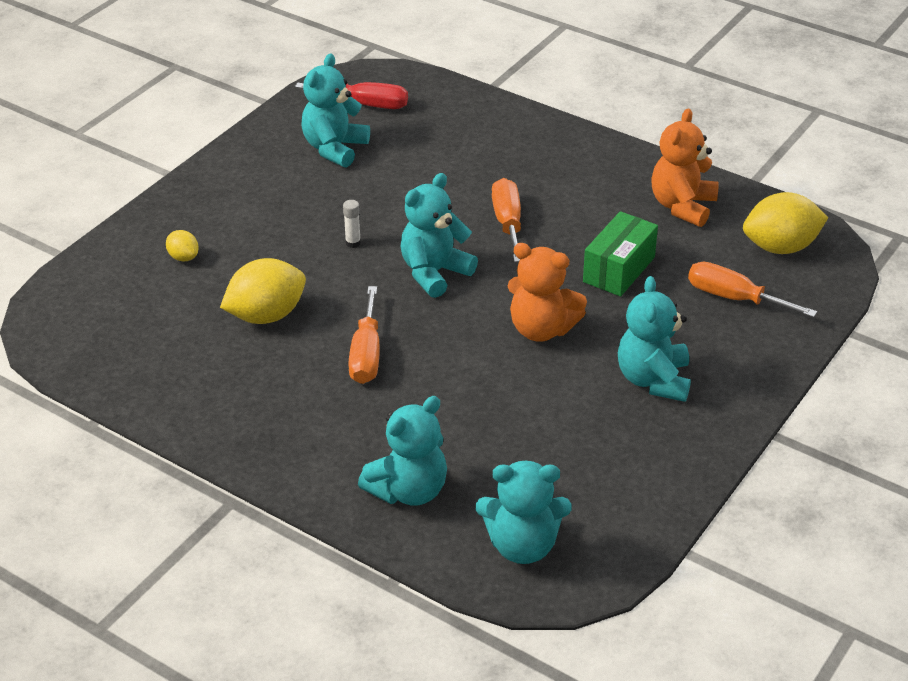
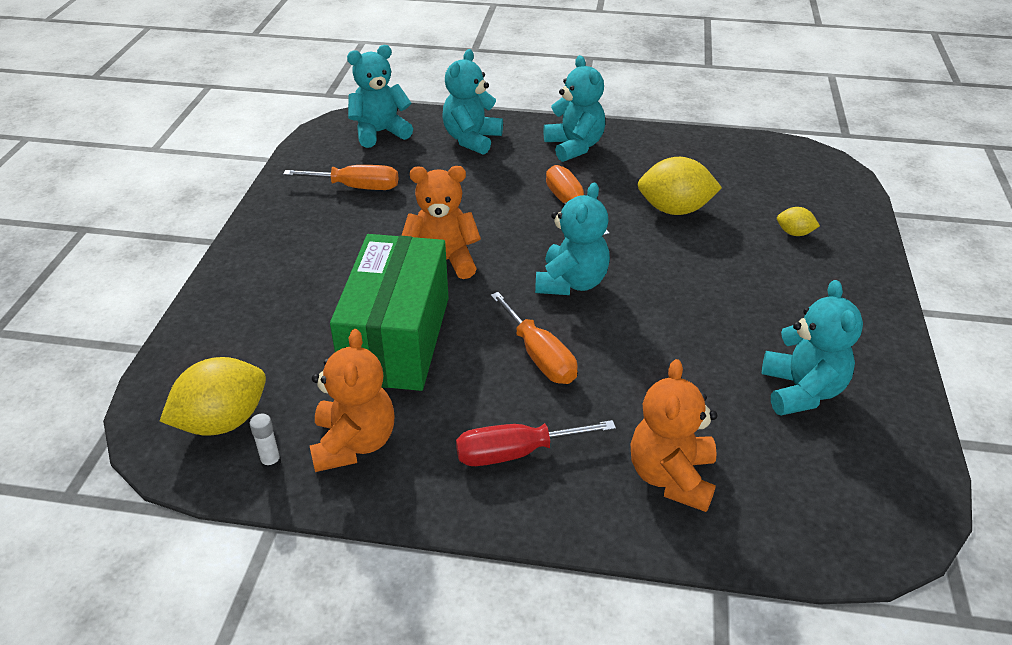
camera: 155 degrees right, 0 degrees up
yellow lemon [220,258,306,324] -> yellow lemon turned 60 degrees clockwise [637,157,722,215]
red screwdriver [295,82,408,109] -> red screwdriver moved to [456,420,616,466]
white glue stick [343,200,361,248] -> white glue stick moved to [249,414,281,470]
green box [583,211,658,296] -> green box [330,234,449,391], size x1.72
turquoise teddy bear [618,276,691,402] -> turquoise teddy bear moved to [544,55,605,162]
orange screwdriver [688,261,817,317] -> orange screwdriver moved to [283,165,398,190]
none -> orange teddy bear [631,359,717,512]

